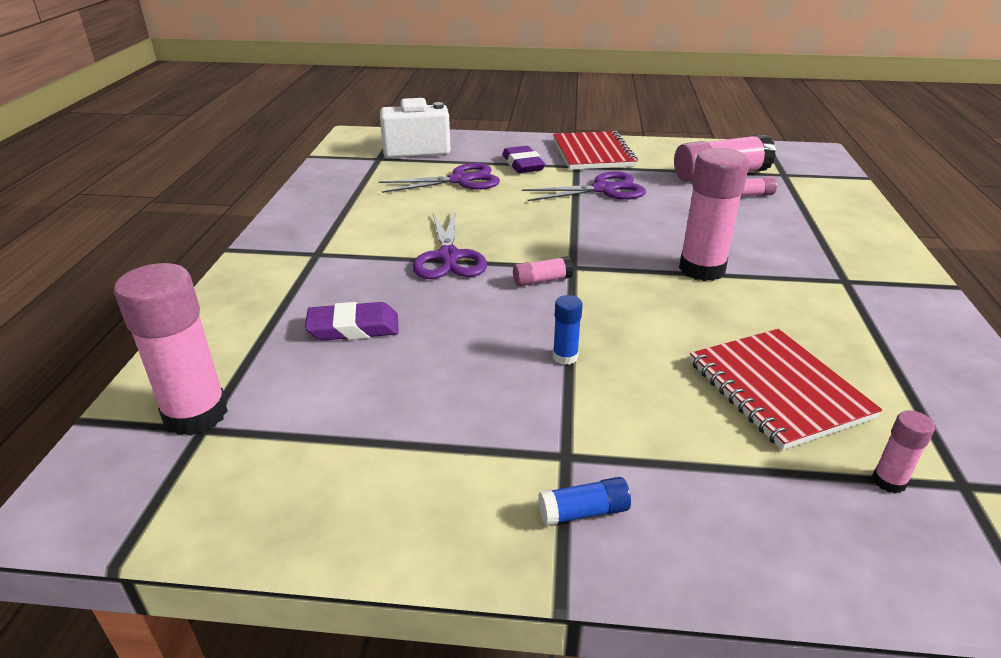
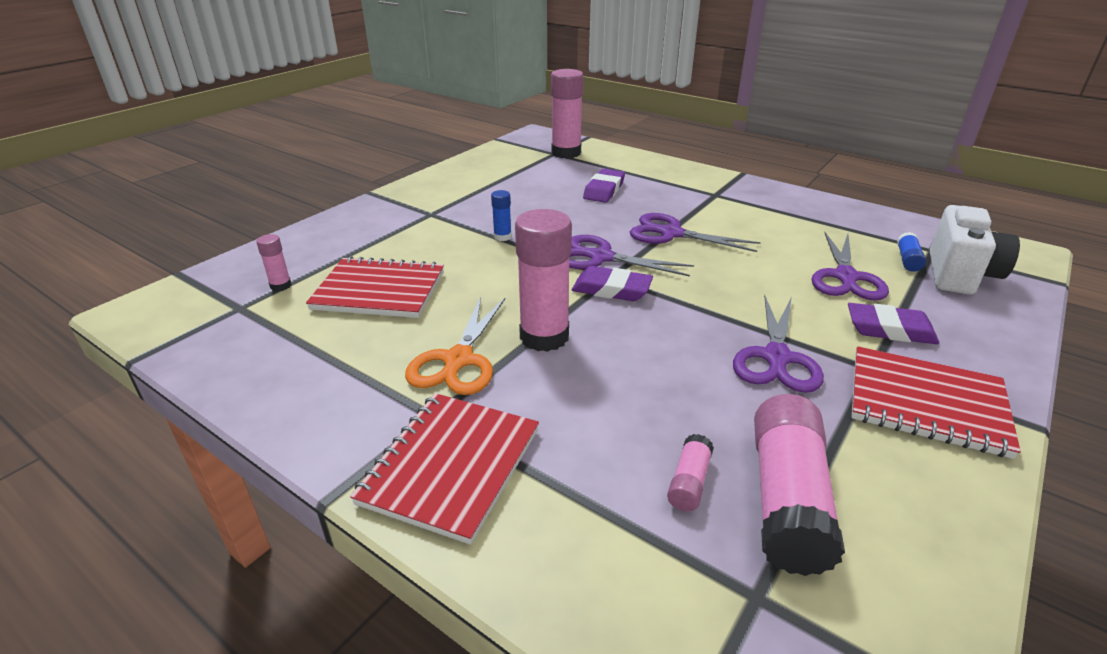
camera: 120 degrees right, 0 degrees up
pink glue stick [513,256,573,286] -> purple scissors [569,235,694,277]
blue glue stick [538,477,631,526] -> blue glue stick moved to [897,232,926,272]
none -> red notebook [350,393,539,545]
none -> orange scissors [405,297,506,395]
none -> purple eraser [572,266,653,301]

